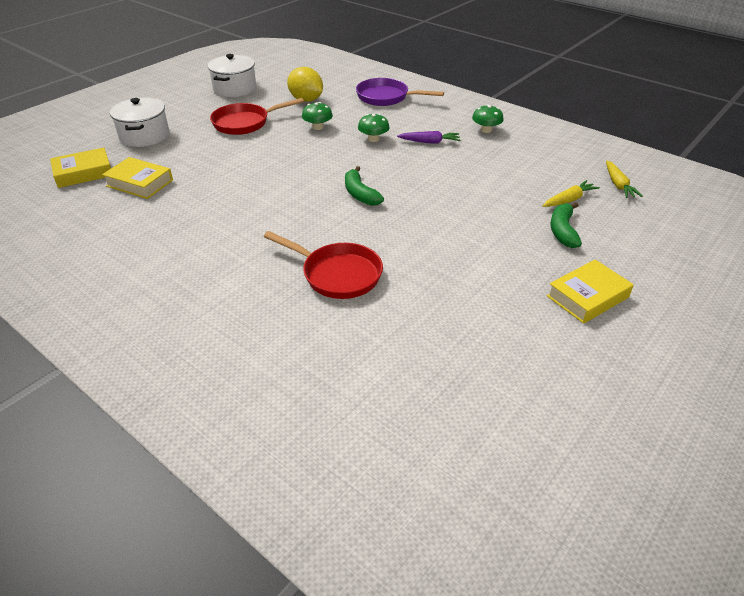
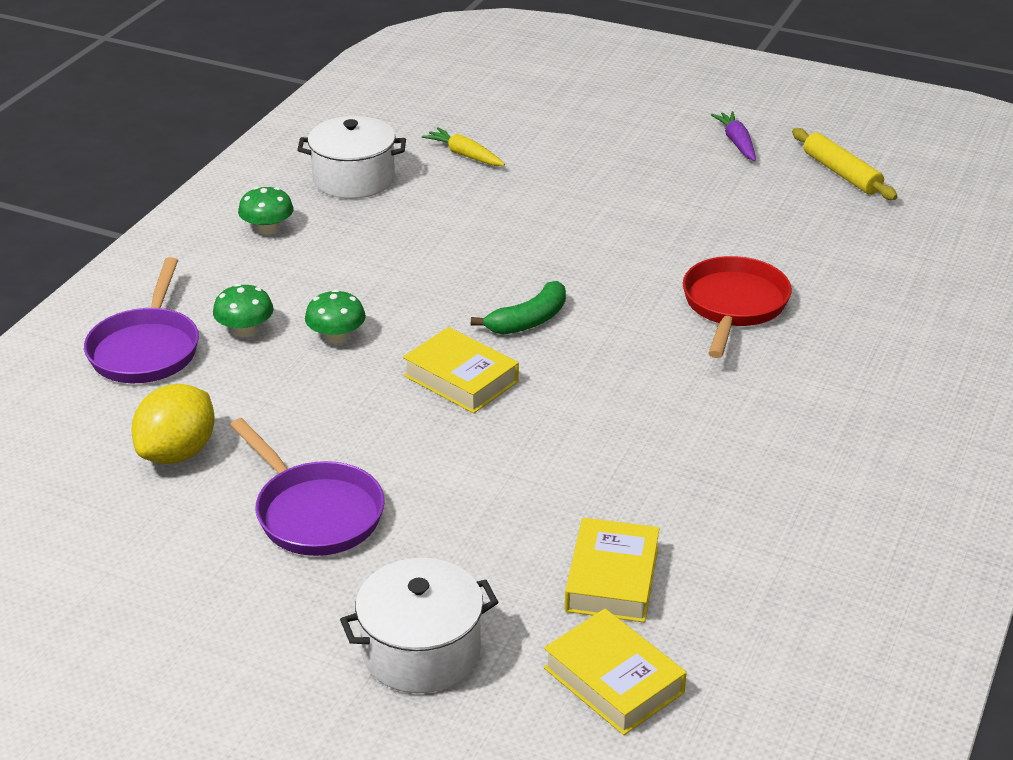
camera: 105 degrees left, 5 degrees down
white pot [208,54,256,97] -> white pot moved to [297,116,406,199]
red pan [210,98,304,135] -> purple pan [230,418,384,556]
green mushroom [302,102,333,130] -> green mushroom moved to [213,284,274,337]
purple carrot [397,131,460,143] -> purple carrot moved to [711,111,756,161]
yellow book [547,260,634,324] -> yellow book moved to [403,327,519,414]
green banana [550,202,582,248] -> none
yellow carrot [606,161,643,198] -> none
none -> yellow rolling pin [792,128,898,200]

